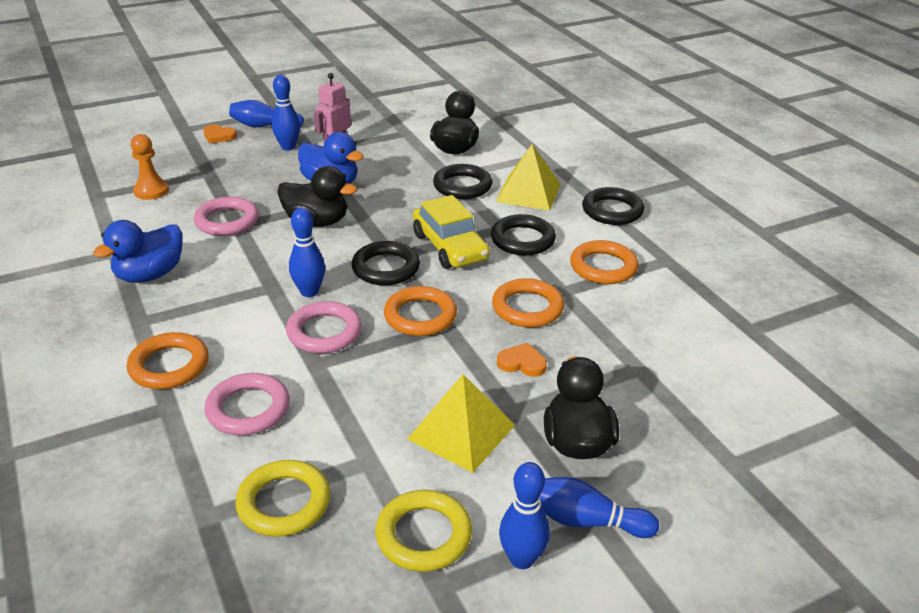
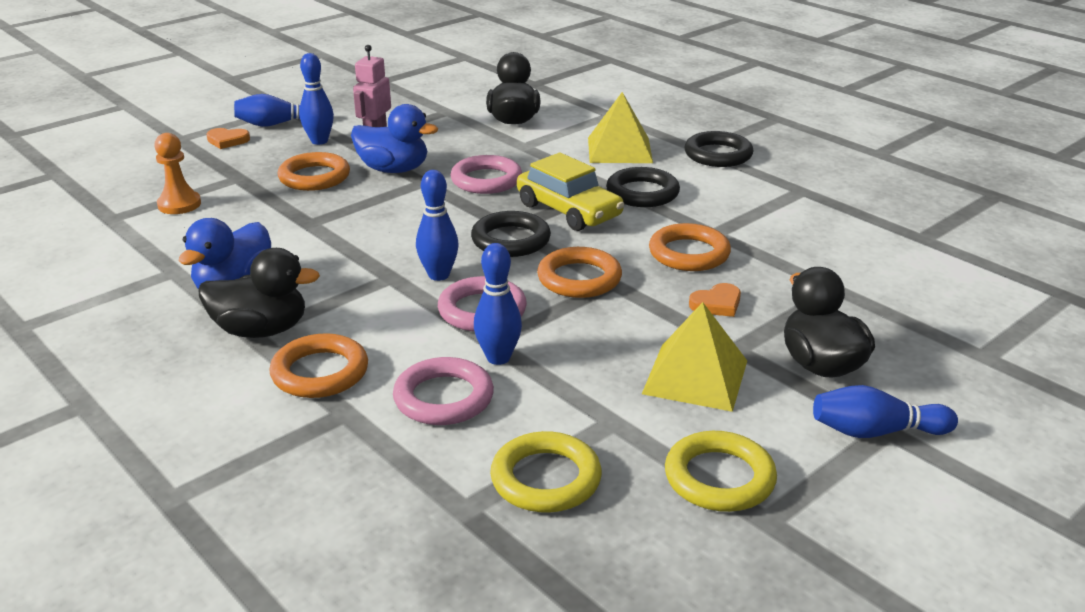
camera: 15 degrees left, 5 degrees down
pink ring [194,197,259,236] -> pink ring moved to [451,155,522,194]
black duck [277,166,357,227] -> black duck moved to [198,248,320,338]
black ring [433,164,492,199] -> none
orange heart [497,343,547,377] -> orange heart turned 150 degrees clockwise [689,283,741,317]
blue bowling pin [499,462,550,569] -> blue bowling pin moved to [474,243,522,365]
orange ring [570,240,638,284] -> orange ring moved to [278,152,350,191]

